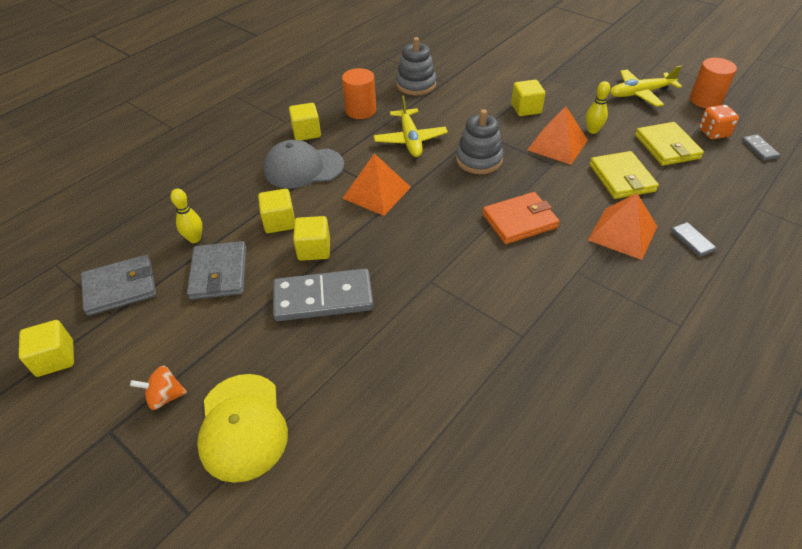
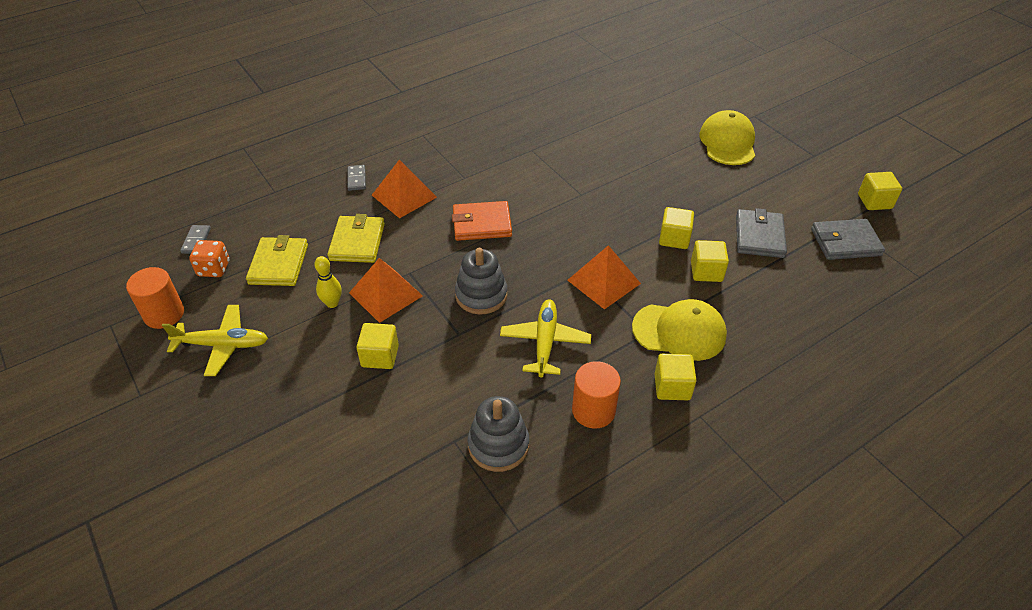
camera: 165 degrees left, 0 degrees up
orange spinning top [130,366,187,410] -> none
yellow bowling pin [170,189,203,243] -> none
grey cap [263,140,344,188] -> yellow cap [632,299,727,361]
grey domino [273,269,374,321] -> none

